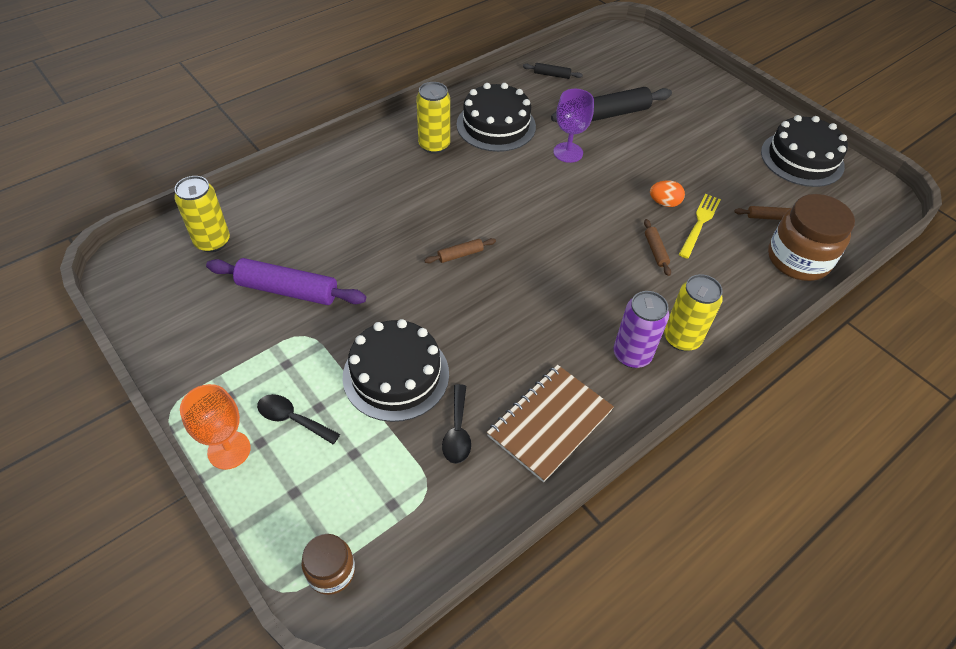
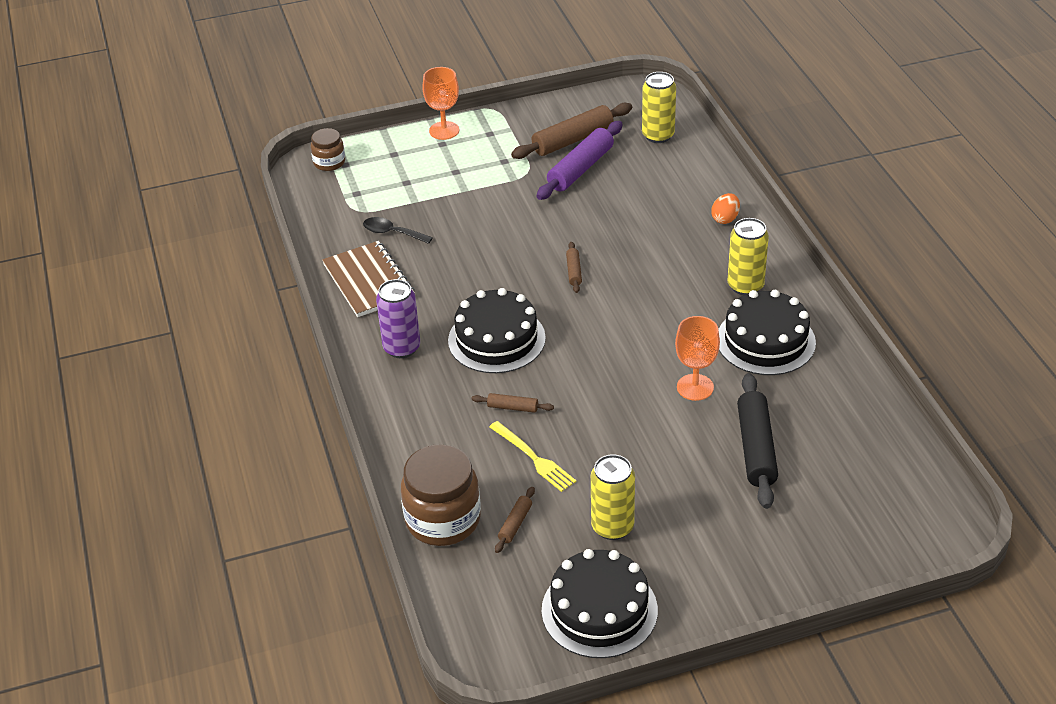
camera: 115 degrees right, 10 degrees down
black spoon [257,394,340,444] -> none
black cake [343,319,449,422] -> black cake moved to [448,288,546,373]
black rolling pin [523,63,583,79] -> none
purple goblet [553,89,594,163] -> orange goblet [675,316,720,401]
orange egg [650,181,685,207] -> orange egg moved to [711,193,740,224]
yellow can [664,274,723,351] -> yellow can moved to [591,454,635,540]
none -> brown rolling pin [511,103,632,159]

